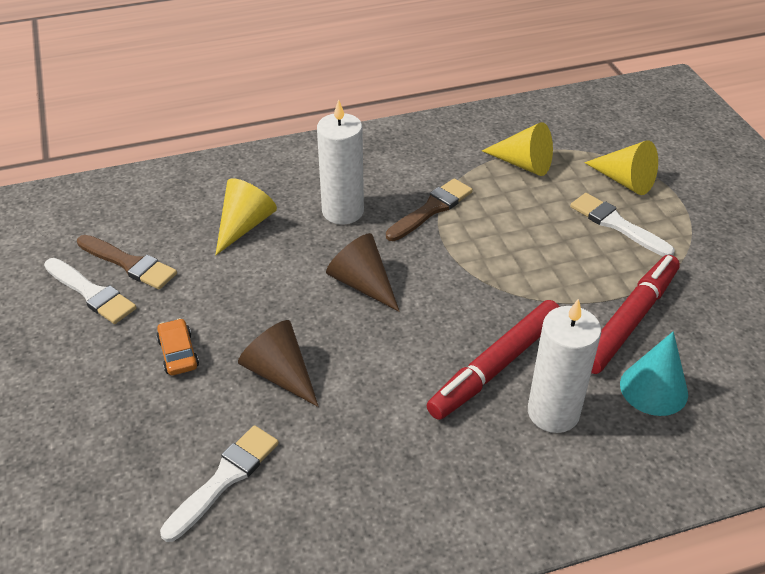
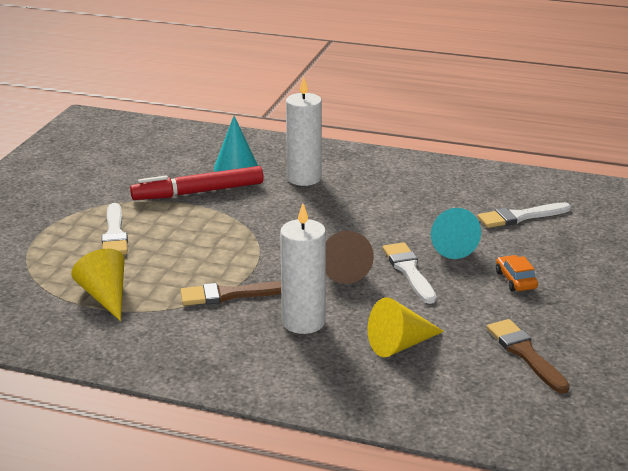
camera: 145 degrees left, 15 degrees down
white brush [44,258,137,324] -> white brush moved to [383,242,436,304]
orange car [156,318,199,376] -> orange car turned 150 degrees clockwise [496,255,538,291]
brown cone [238,320,319,407] -> turquoise cone [431,208,481,259]
red marker [426,300,560,420] -> none
yellow cone [584,141,658,195] -> none

